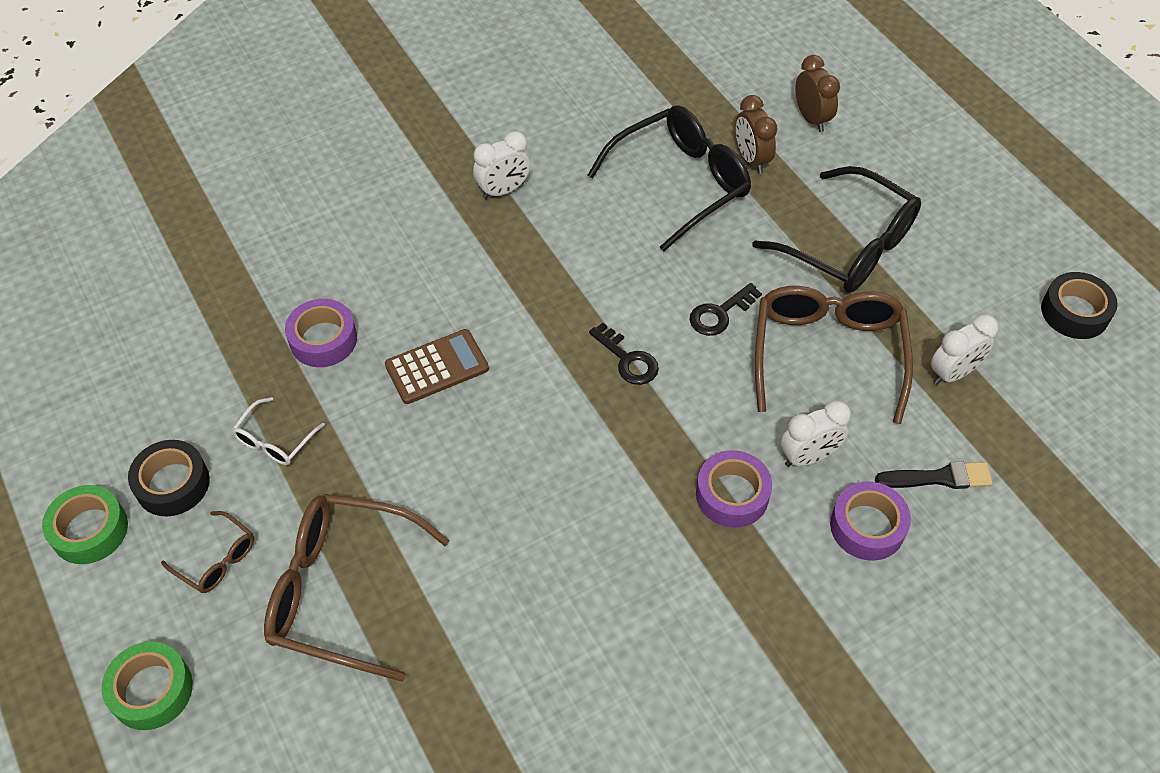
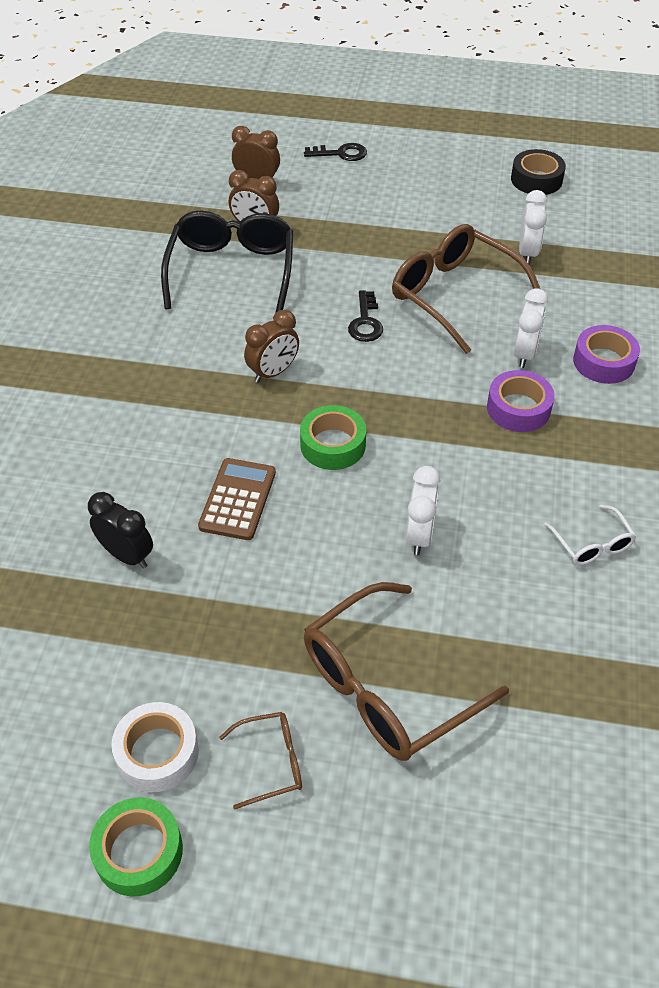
camera: 50 degrees left, 5 degrees down
green tape [101,642,193,730] -> green tape moved to [300,405,366,470]
black tape [128,440,210,516] -> white tape [111,702,199,792]
white glasses [232,397,325,465] -> white glasses moved to [544,504,636,565]
purple tape [285,299,357,367] -> black clock [88,492,153,569]
white clock [473,131,531,199] -> white clock moved to [406,466,440,555]
black key [589,323,659,385] -> black key moved to [304,143,367,161]
black glasses [752,166,921,293] -> none
black brush [875,462,993,489] -> none
none -> brown clock [244,310,299,383]

